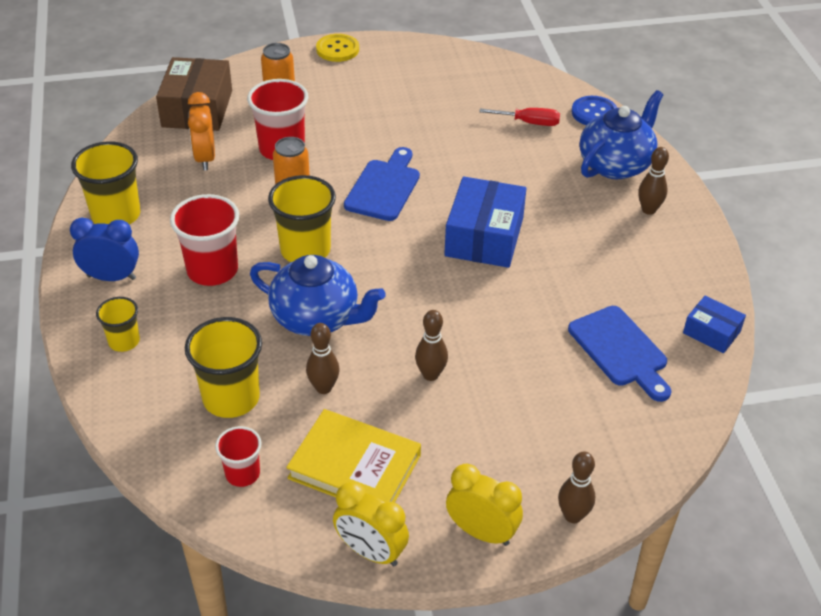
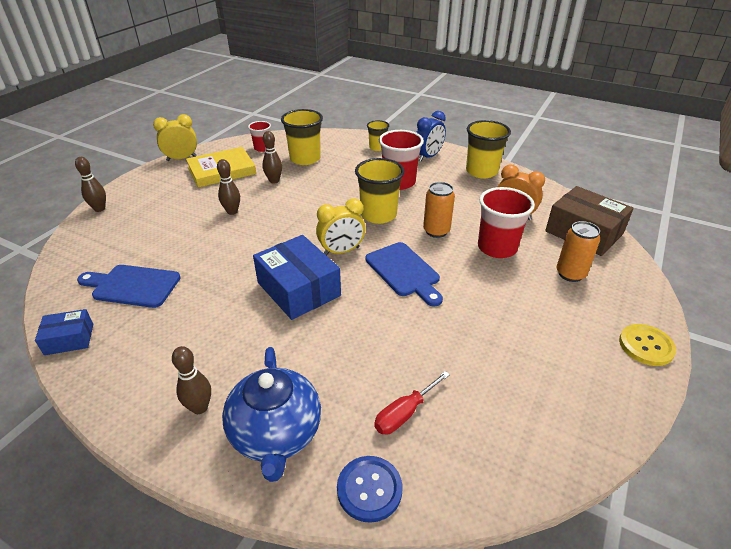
camera: 130 degrees right, 5 degrees down
blue teapot [250,255,386,336] -> none
yellow clock [446,463,523,546] -> yellow clock moved to [316,199,366,256]

